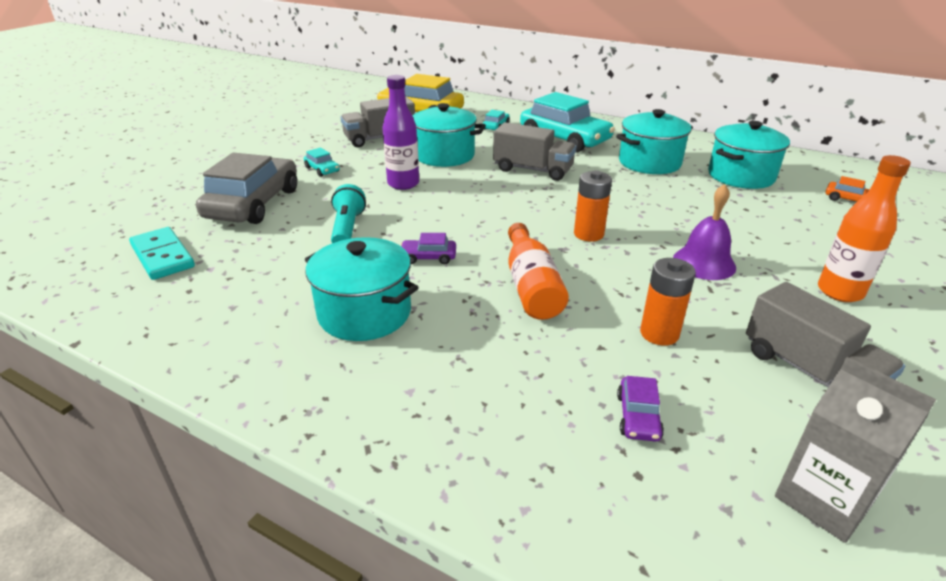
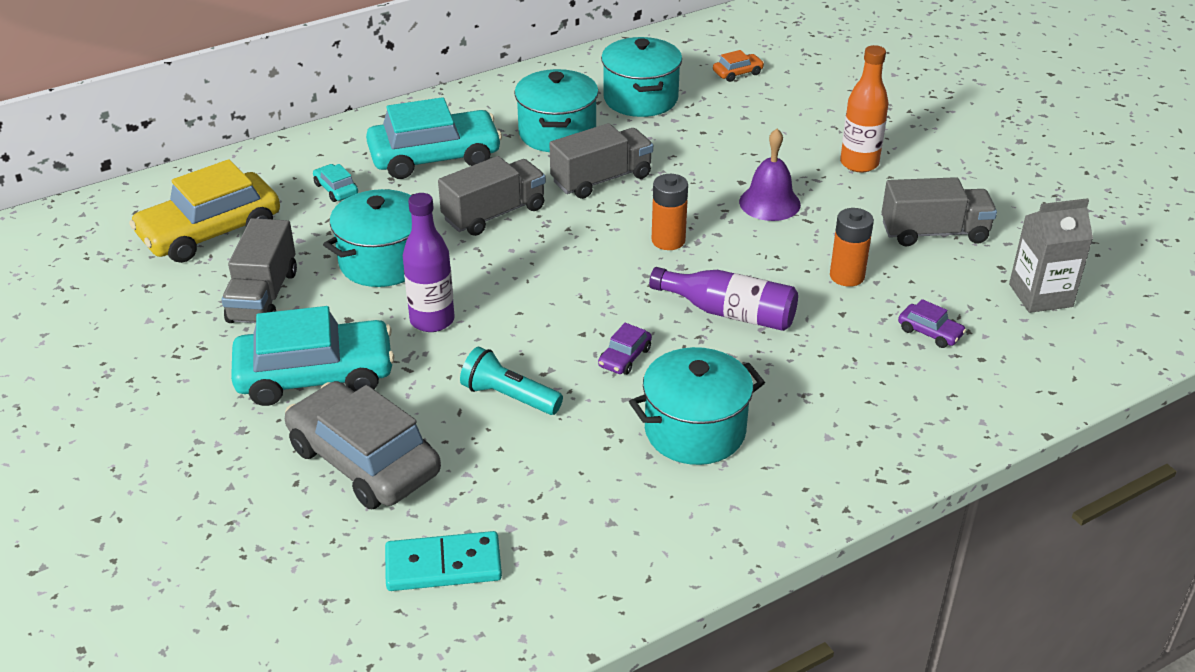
camera: 60 degrees left, 5 degrees up
turquoise car [304,148,340,177] -> turquoise car [231,306,395,406], size x2.38
orange bottle [508,223,569,320] -> purple bottle [649,267,798,331]
none -> grey truck [550,123,653,199]

